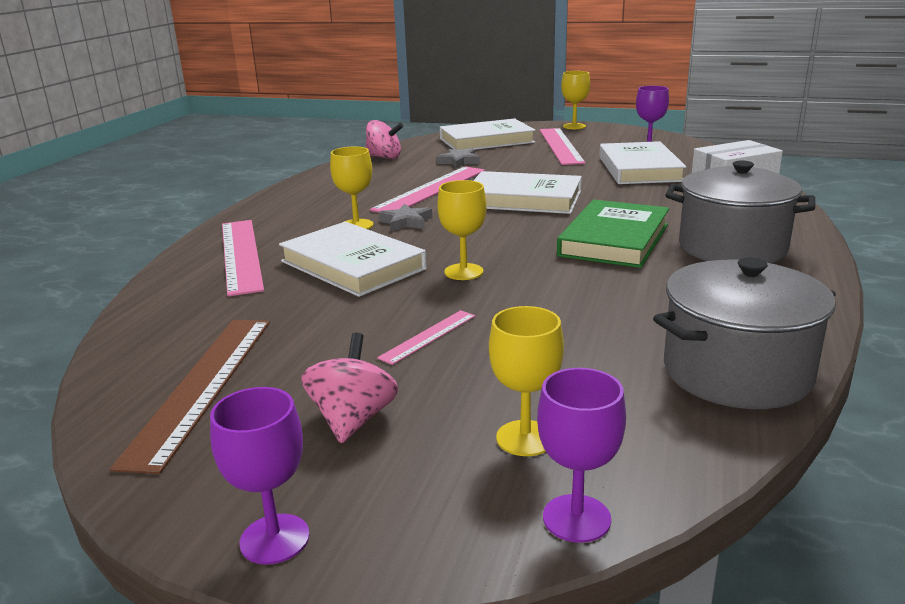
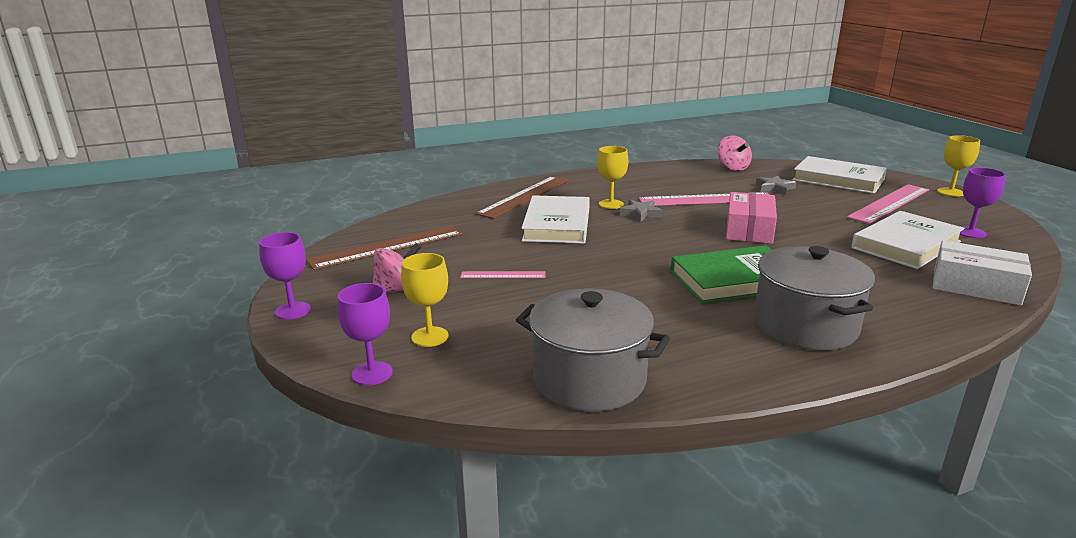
camera: 50 degrees right, 0 degrees up
pink ruler [222,220,264,297] -> brown ruler [476,176,569,219]
yellow goblet [437,180,487,280] -> none
white book [473,171,582,214] -> pink box [726,192,777,244]

